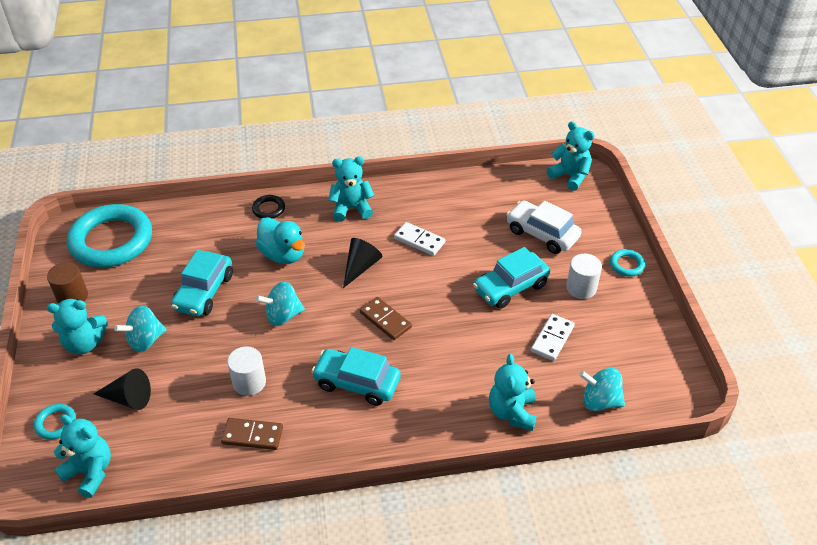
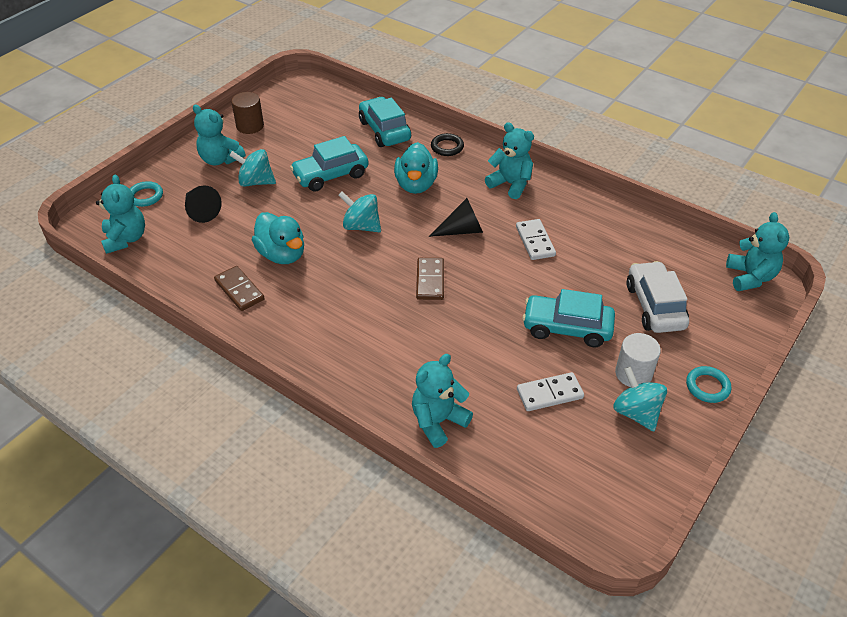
camera: 45 degrees right, 0 degrees up
turquoise ring [67,204,152,267] -> none
white cylinder [227,346,266,396] -> turquoise duck [252,212,304,264]
turquoise car [311,347,401,406] -> turquoise car moved to [359,97,411,147]
turquoise spinning top [579,368,625,411] -> turquoise spinning top moved to [613,366,667,431]

